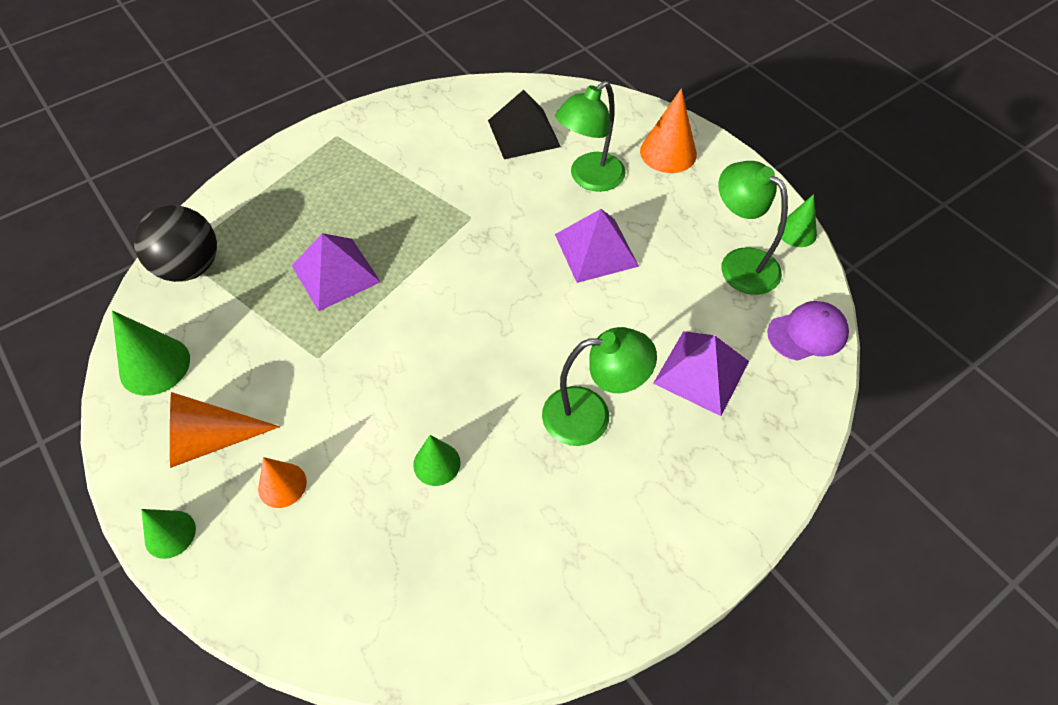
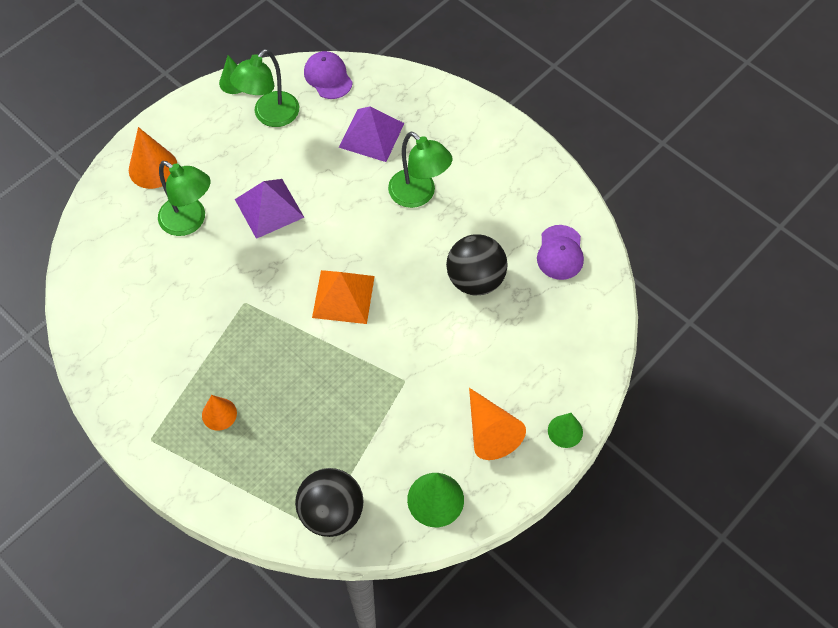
camera: 100 degrees left, 5 degrees up
orange cone [258,457,307,508] -> orange cone moved to [202,395,237,431]
purple pyramid [292,233,381,311] -> none
green cone [413,435,461,486] -> black ball [446,234,508,295]
black pyramid [488,90,561,159] -> none
green lamp [542,327,657,446] -> green lamp turned 150 degrees clockwise [388,132,453,208]
none -> orange pyramid [312,270,375,324]
none -> purple cap [537,225,584,280]

